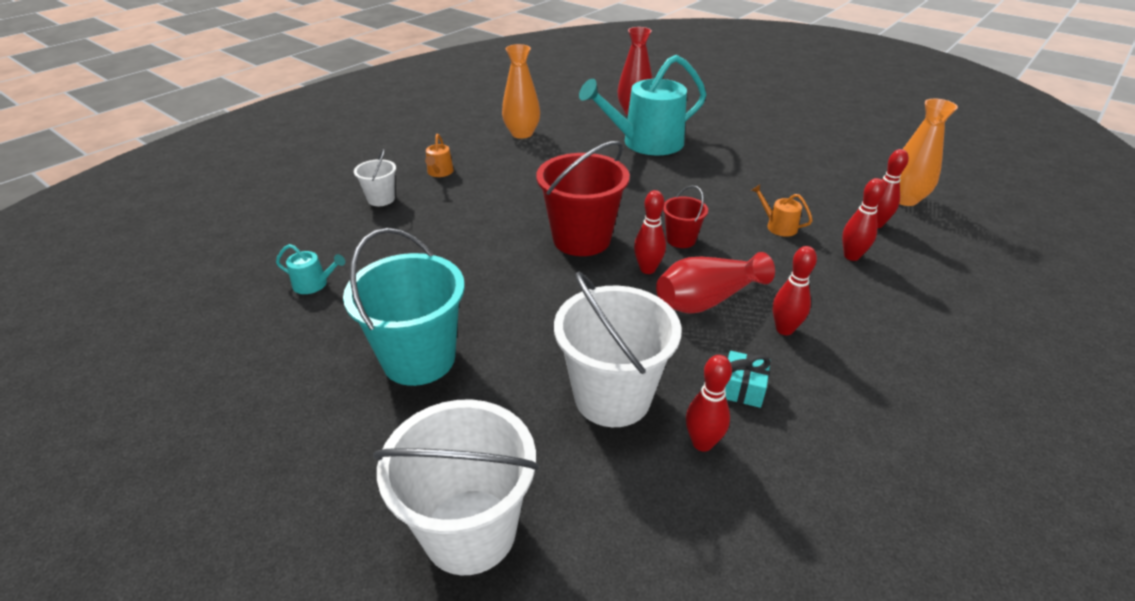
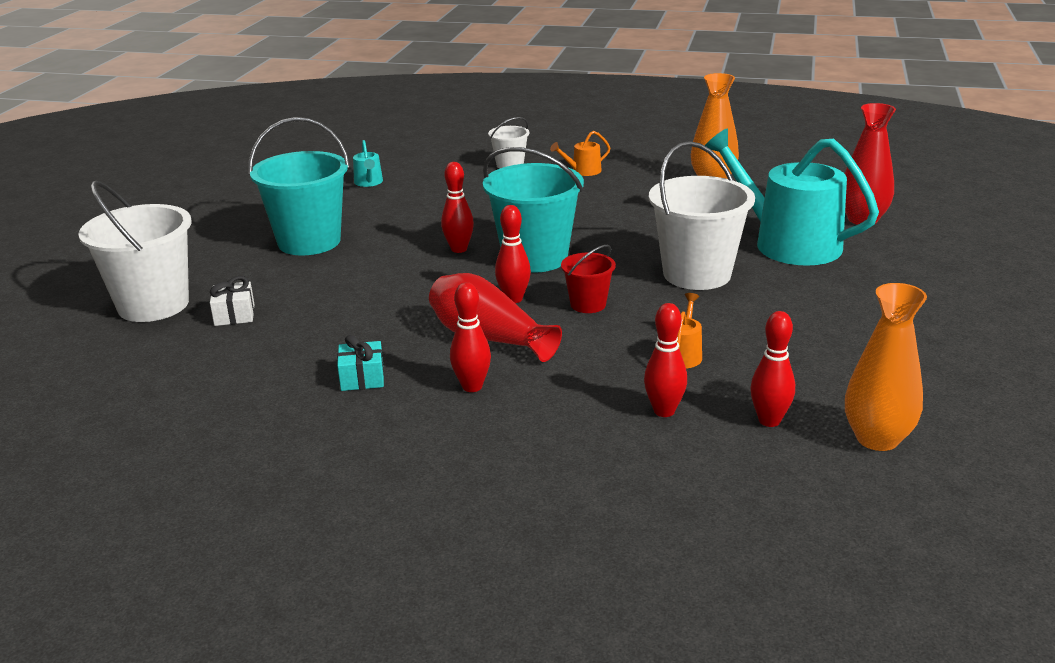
camera: 65 degrees right, 10 degrees down
red bucket [536,141,630,256] -> turquoise bucket [483,147,584,273]
white bucket [554,272,682,427] -> white bucket moved to [649,141,755,290]
red bowling pin [686,355,732,452] -> red bowling pin moved to [441,162,474,253]
none -> white gift [210,276,254,326]

